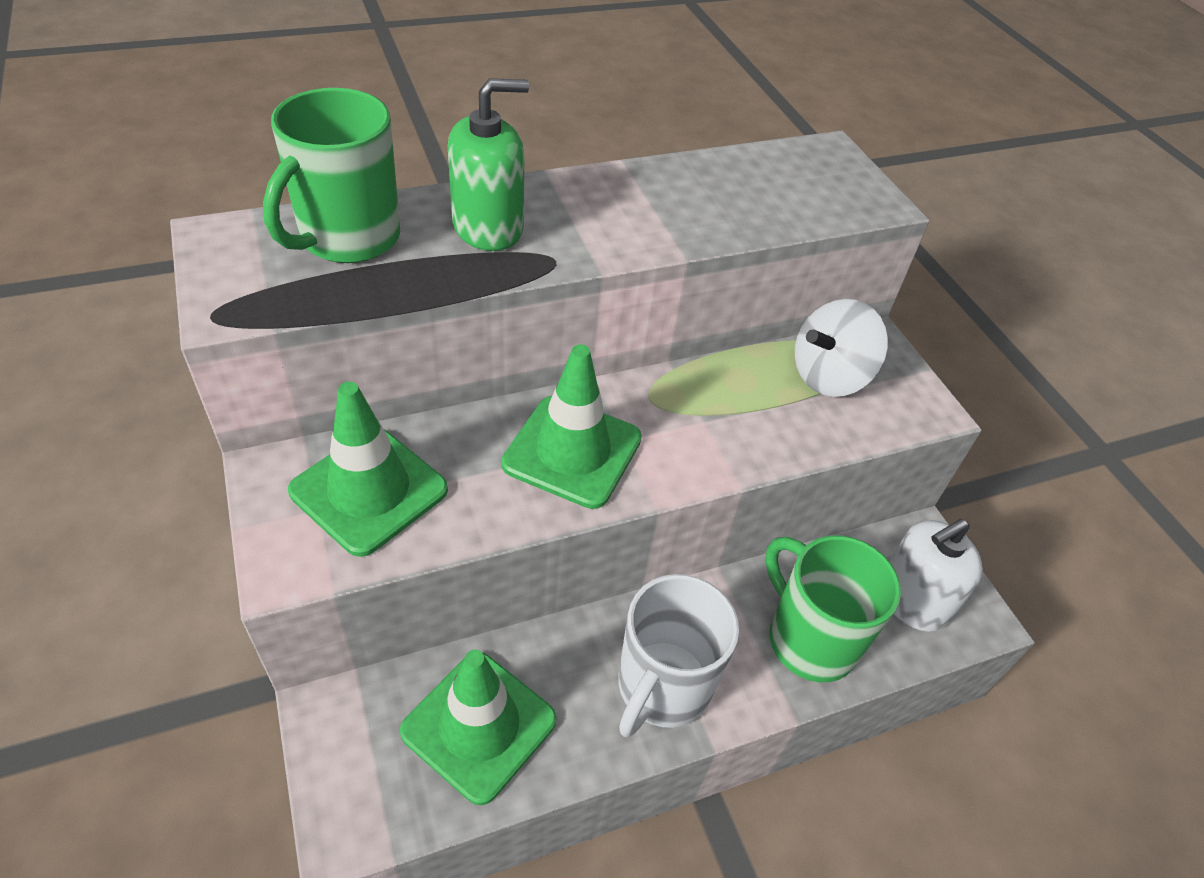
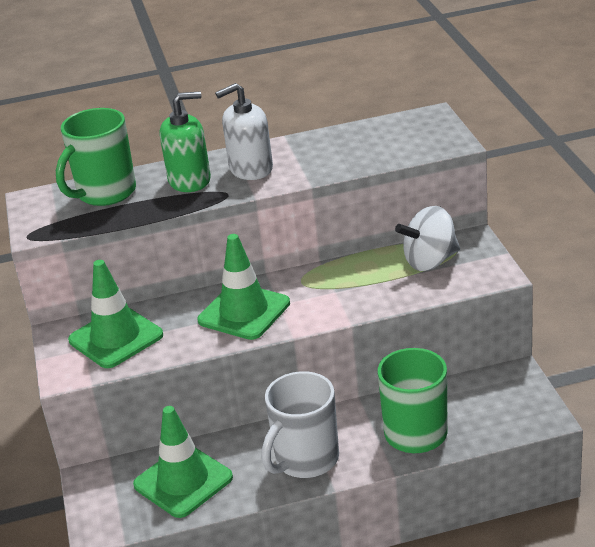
camera: 15 degrees right, 15 degrees down
white soap dispenser [889,519,983,632] -> white soap dispenser moved to [215,83,273,180]

